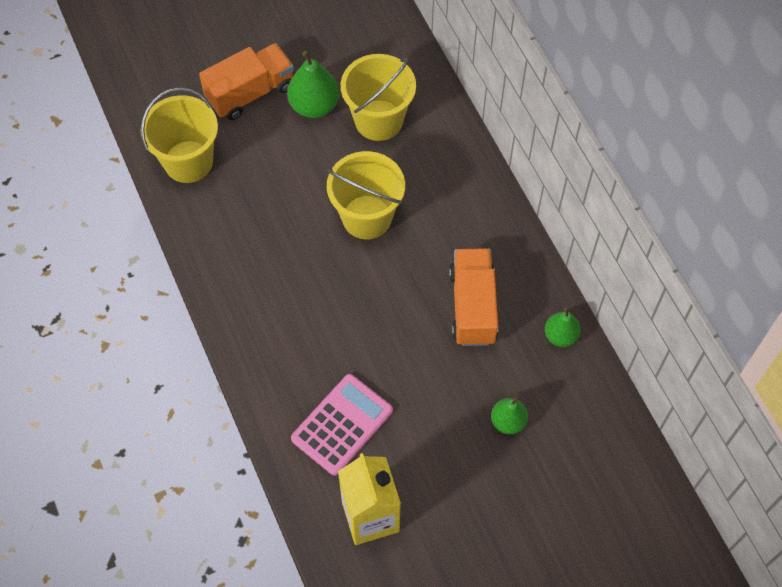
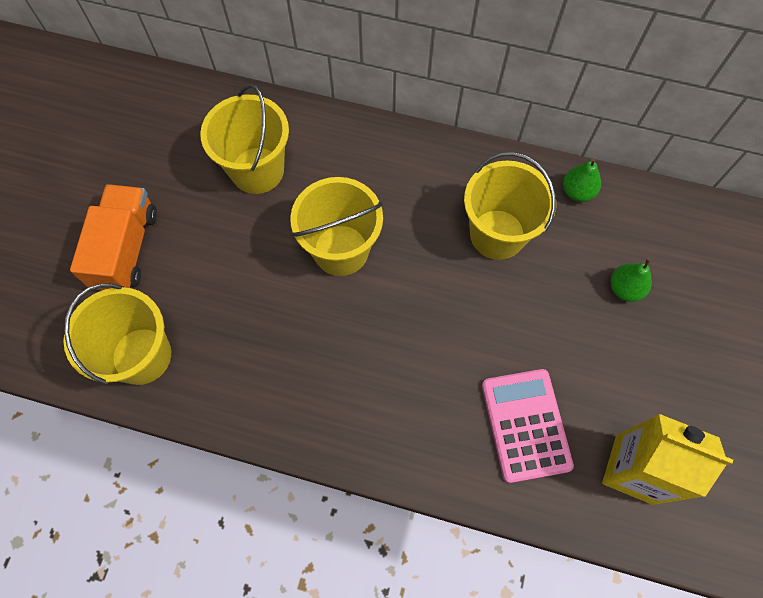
camera: 50 degrees left, 5 degrees up
green pear [287,51,339,118] -> none
orange truck [449,248,498,346] -> yellow bucket [464,152,556,260]

